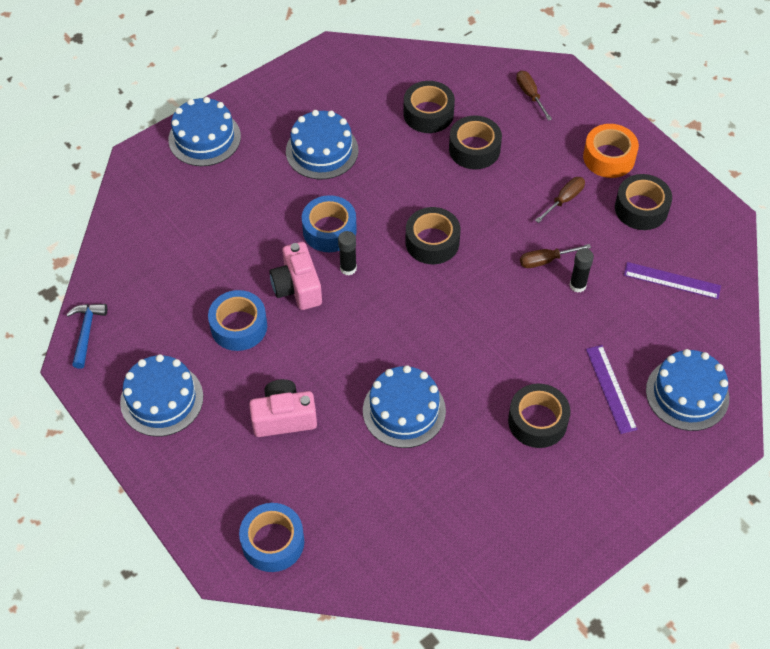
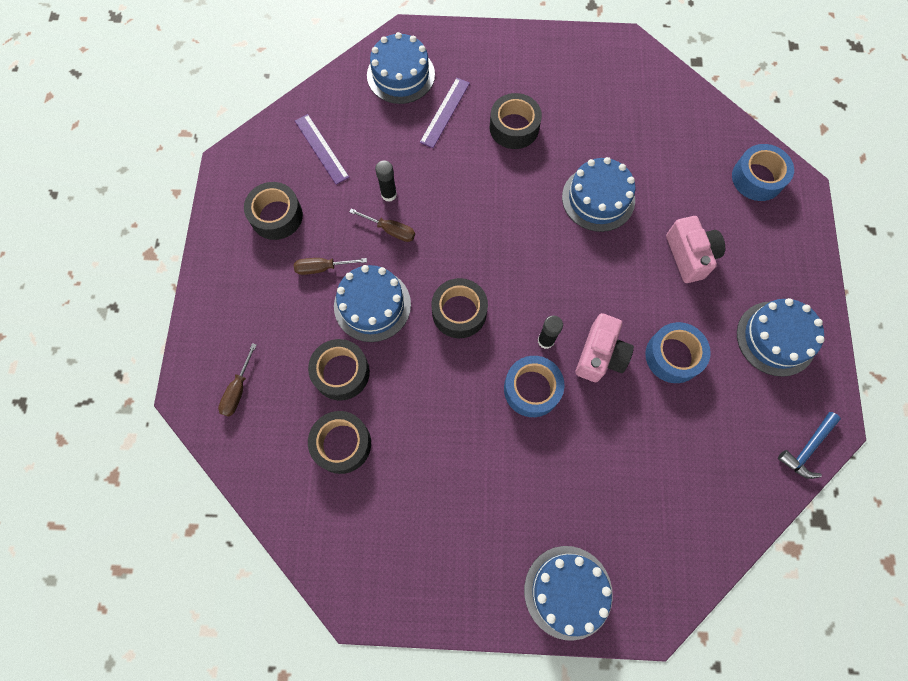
camera: 140 degrees left, 15 degrees up
pink camera [249,379,317,437] -> pink camera turned 135 degrees counterclockwise [666,216,725,283]
blue cake [286,110,358,179] -> blue cake moved to [334,265,411,342]
orange tape [583,124,639,178] -> none

